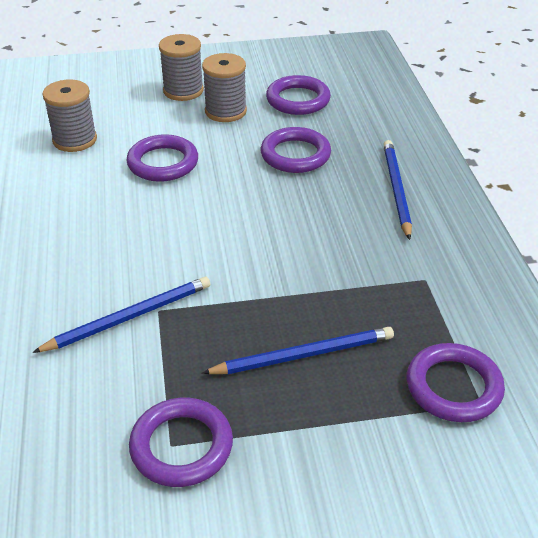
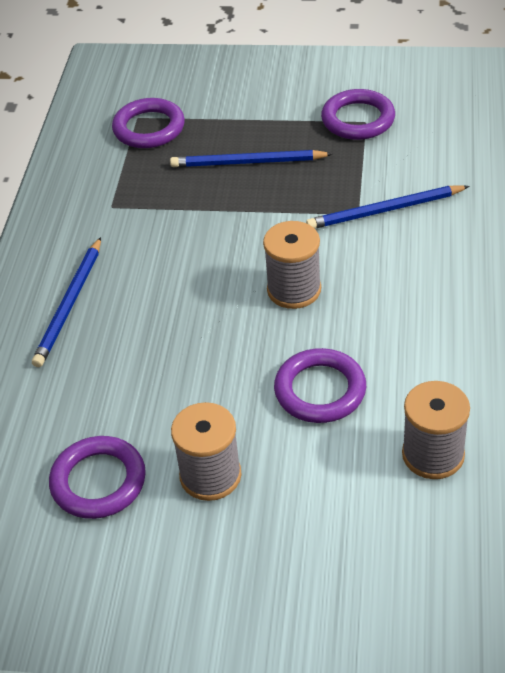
camera: 160 degrees left, 5 degrees up
grey spool [159,34,204,101] -> grey spool moved to [263,221,321,309]
purple ring [261,127,331,173] -> none

